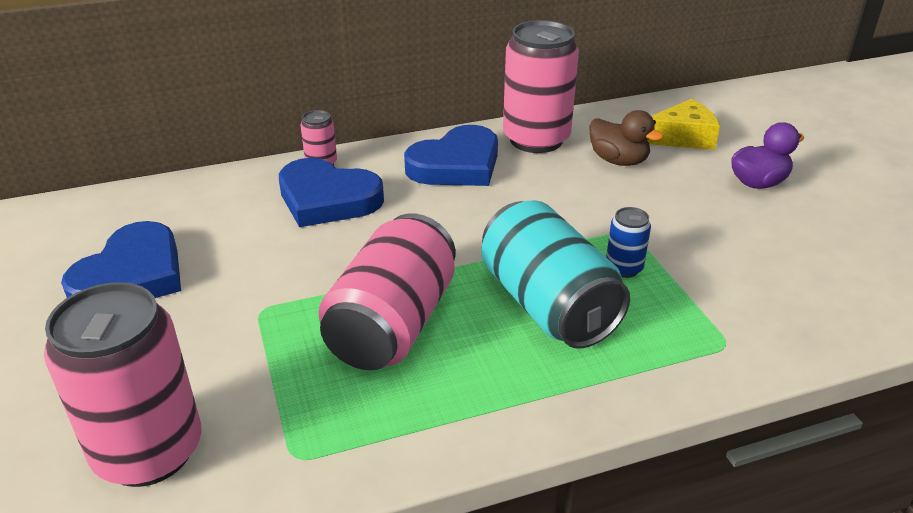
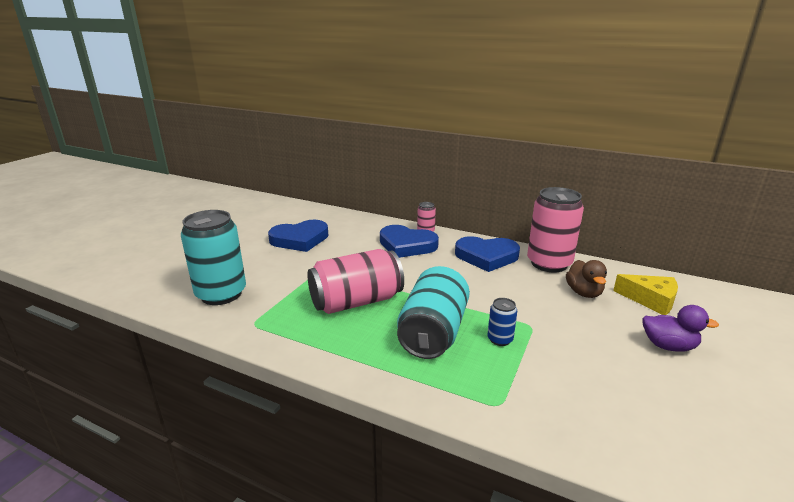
camera: 45 degrees right, 10 degrees down
pink can [44,282,201,487] -> turquoise can [181,210,246,305]
blue heart [279,158,384,227] -> blue heart turned 45 degrees counterclockwise [380,225,439,258]

